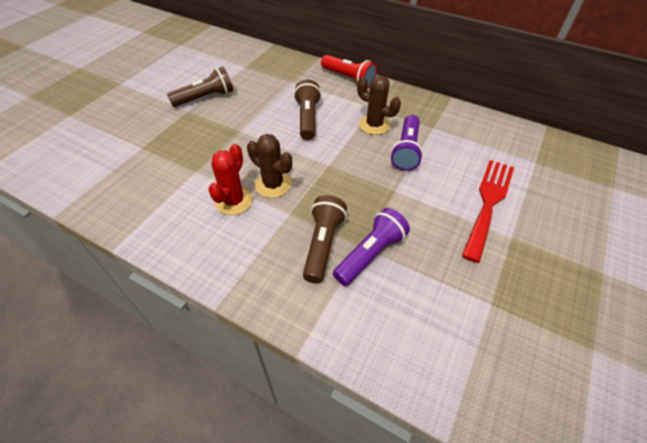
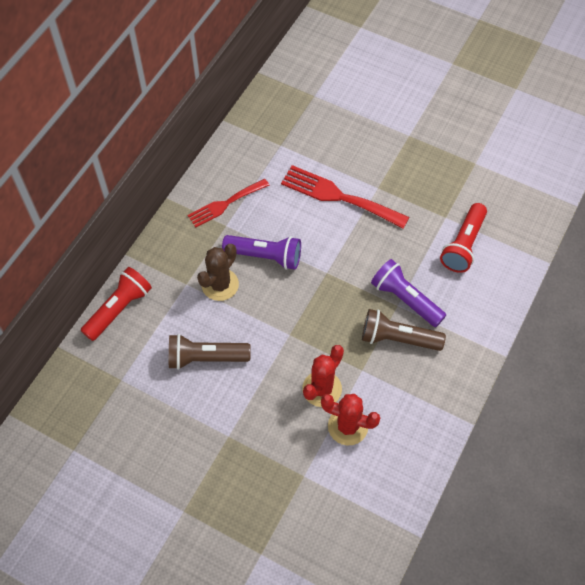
camera: 90 degrees left, 10 degrees up
brown flashlight [167,67,233,107] -> none
brown cactus [247,134,292,198] -> red cactus [302,345,344,407]
none -> red fork [188,179,270,227]
none -> red flashlight [440,203,487,273]

